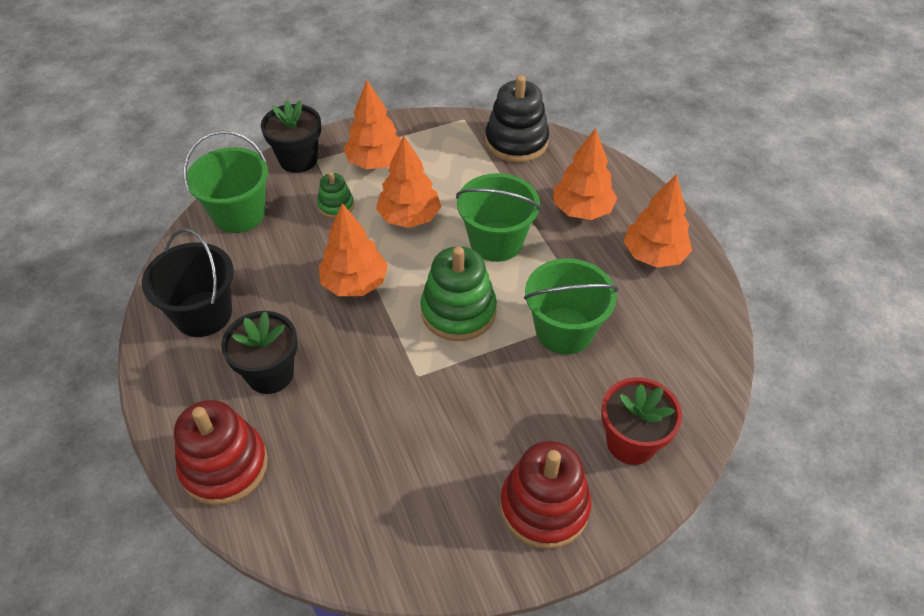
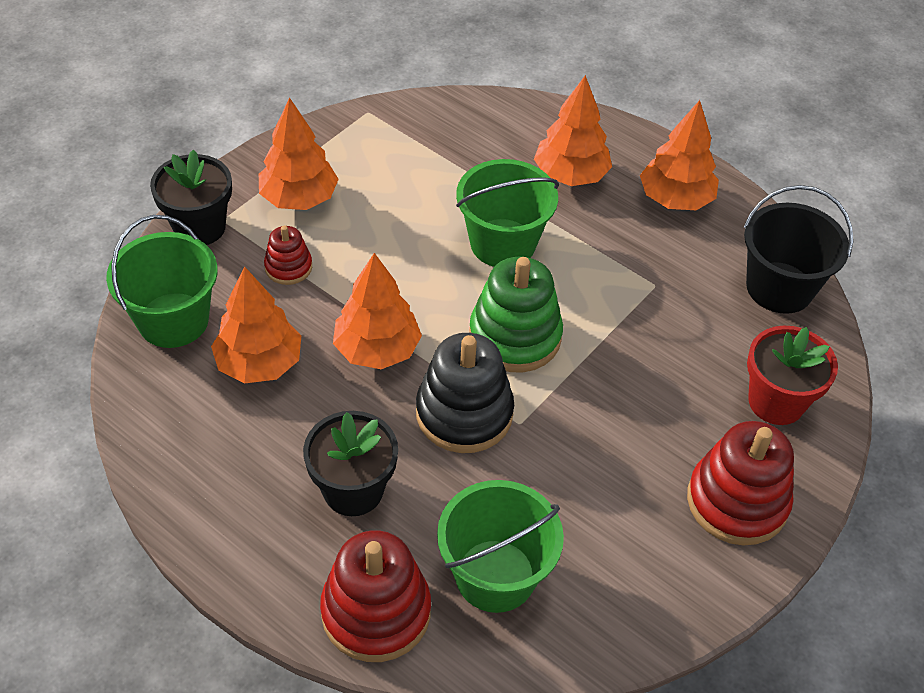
camera: 30 degrees left, 0 degrees up
black bucket [142,228,234,337] -> black bucket moved to [744,185,853,314]
green stacking toy [317,172,354,218] -> red stacking toy [264,225,312,285]
orange tree [376,136,441,228] -> orange tree moved to [211,266,301,384]
black stacking toy [485,75,549,163] -> black stacking toy moved to [416,333,514,453]
green bucket [524,259,619,354] -> green bucket moved to [437,480,564,613]

